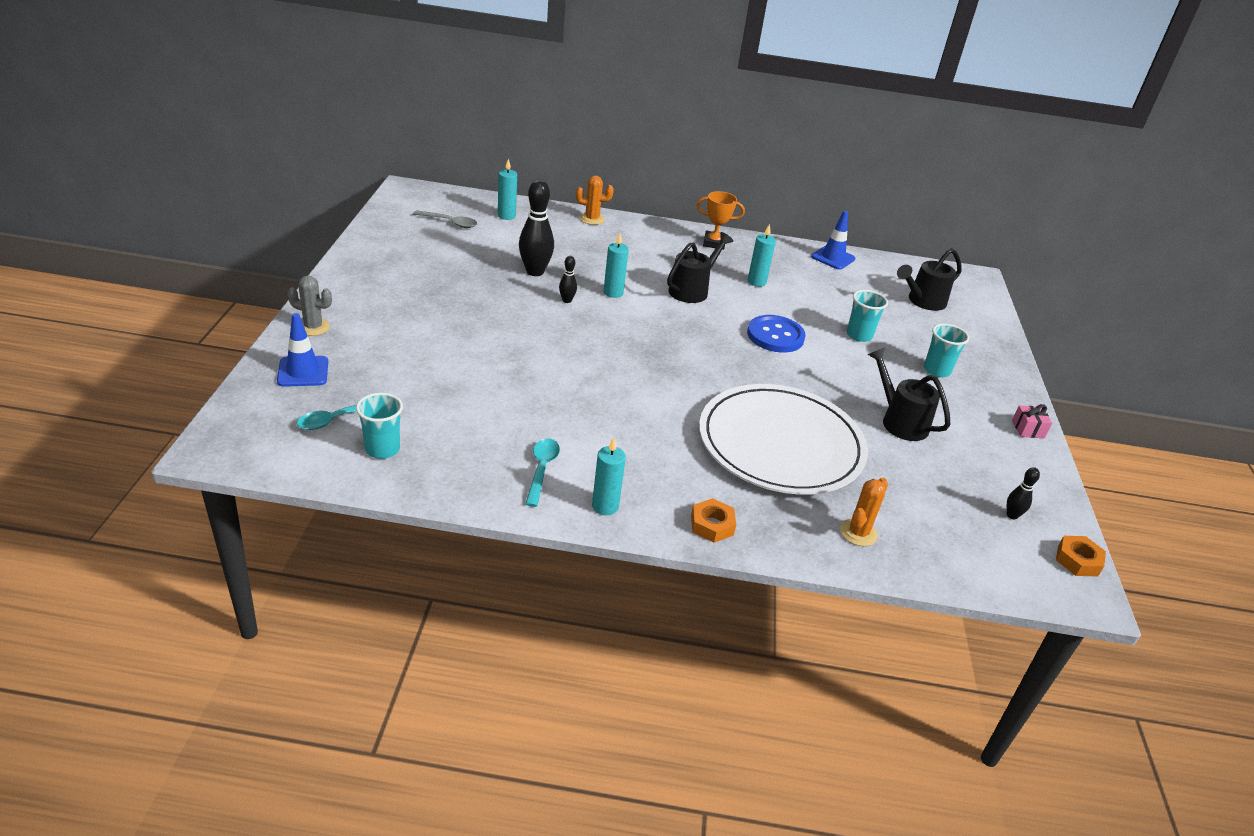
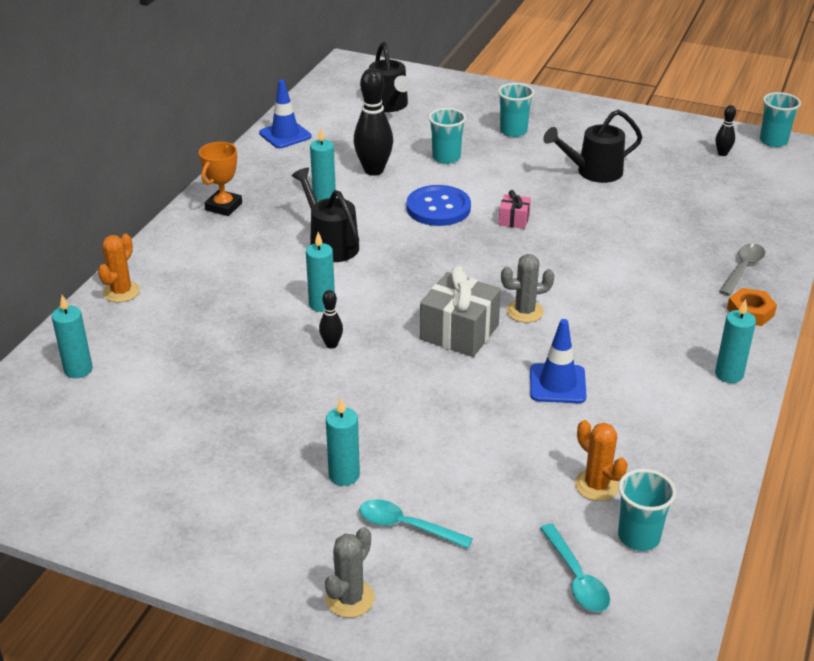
camera: 70 degrees left, 0 degrees up
blue traffic cone [277,313,328,387] -> blue traffic cone moved to [530,319,587,403]
grey spoon [413,210,477,228] -> grey spoon moved to [719,244,765,295]
black bowling pin [519,180,554,276] -> black bowling pin moved to [353,68,393,176]
turquoise spoon [525,439,560,507] -> turquoise spoon moved to [359,499,473,549]
white plate [699,384,868,494] -> none
orange cactus [840,478,888,546] -> orange cactus moved to [575,420,628,501]
pink gift [1012,404,1052,439] -> pink gift moved to [499,190,531,229]
orange nut [1056,536,1106,576] -> turquoise cup [760,92,801,147]
none -> turquoise candle [326,398,360,486]
none -> grey gift [420,266,501,357]
none -> grey cactus [501,254,555,323]

